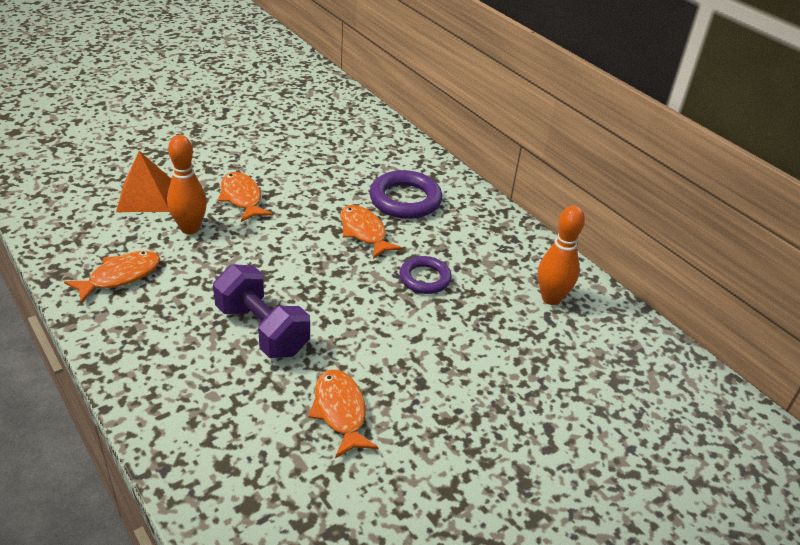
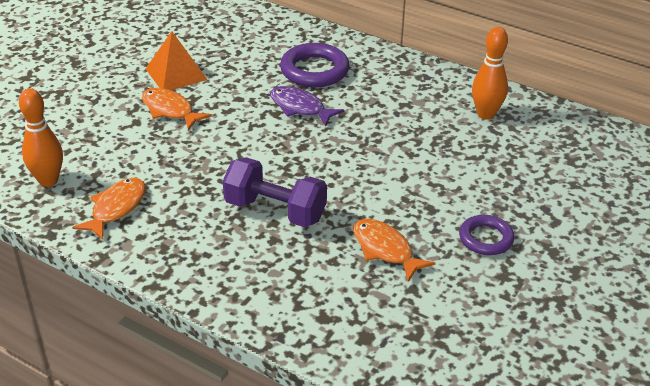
camera: 20 degrees left, 0 degrees up
orange pyramid [116,151,171,212] -> orange pyramid moved to [146,31,208,90]
orange bowling pin [167,135,207,234] -> orange bowling pin moved to [19,89,63,187]
orange fish [340,205,403,259] -> purple fish [270,86,344,126]
purple ring [399,256,452,294] -> purple ring moved to [459,215,514,255]

